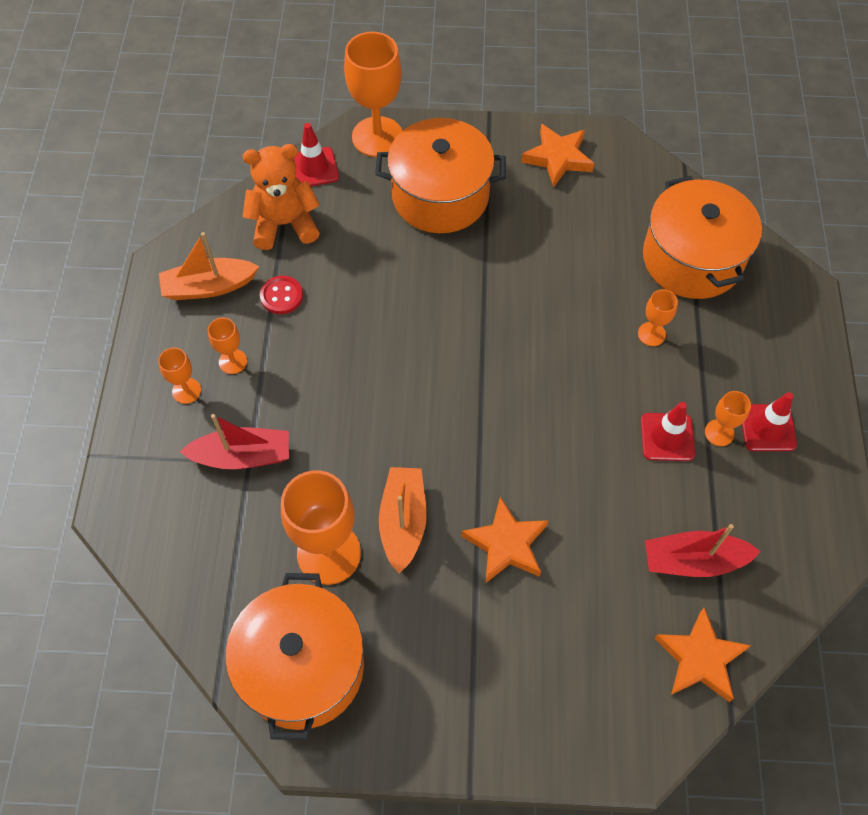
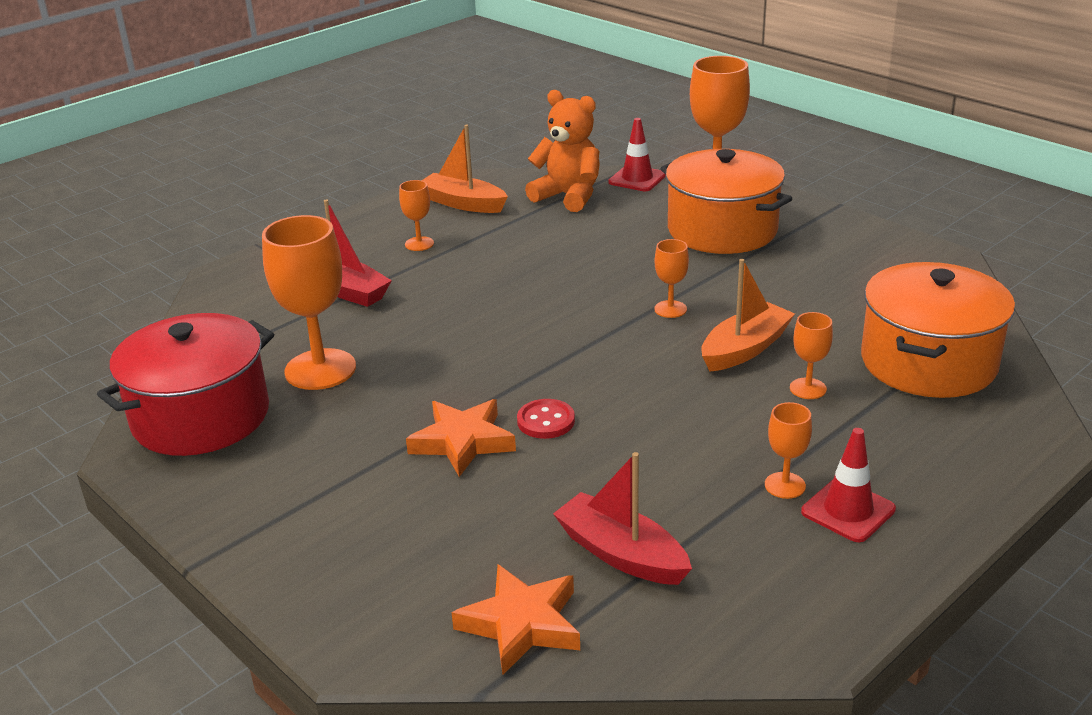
camera: 45 degrees right, 30 degrees down
orange goblet [158,348,201,404] -> orange goblet moved to [654,239,689,318]
orange pot [225,573,364,740] -> red pot [97,313,274,456]
red button [260,276,303,314] -> red button moved to [517,399,575,439]
orange boat [379,467,426,573] -> orange boat moved to [701,259,795,372]
orange star [521,124,594,187] -> none
red traffic cone [641,402,695,461] -> none

